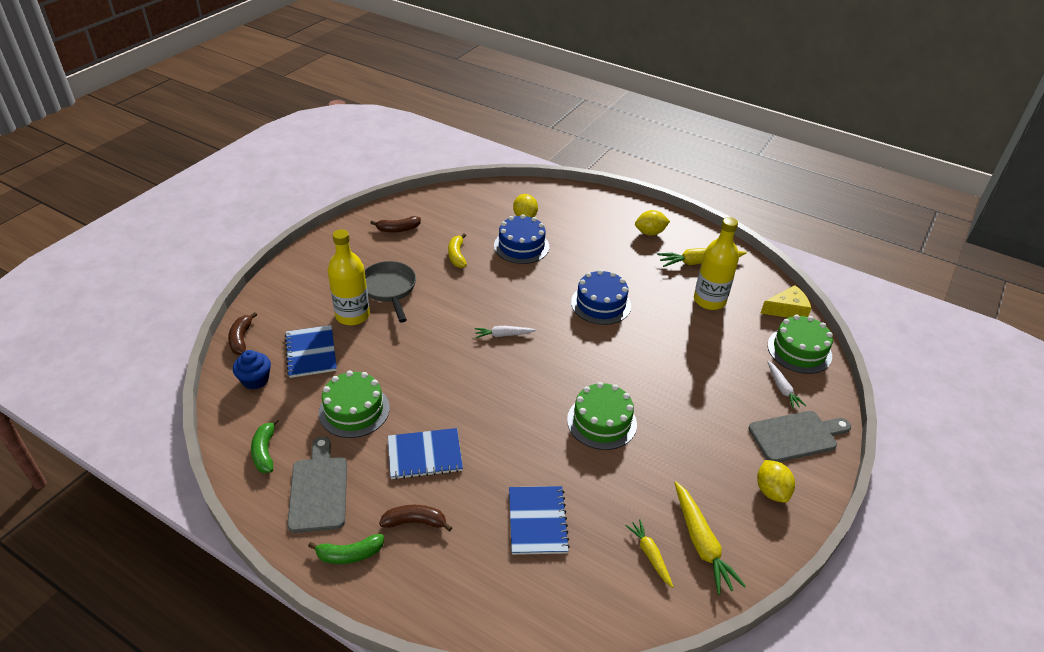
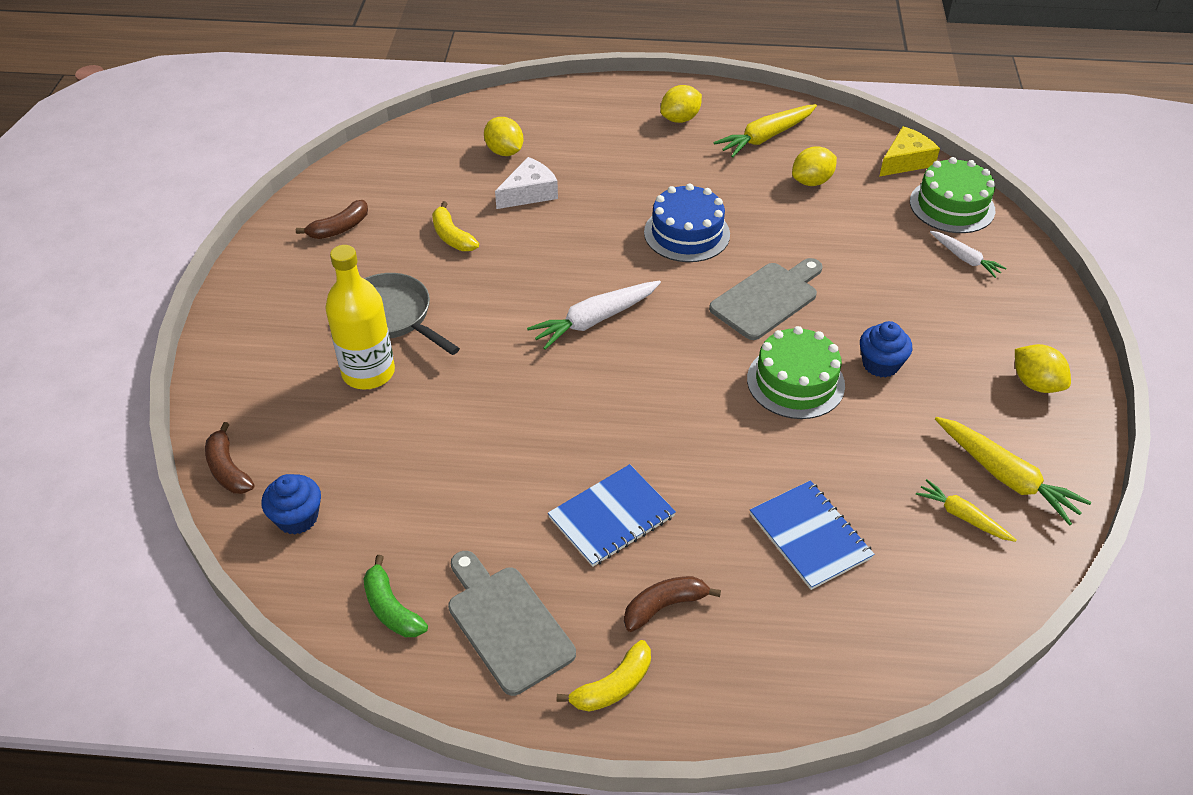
camera: 25 degrees left, 5 degrees up
blue notebook [285,325,337,378] -> none
green banana [308,534,384,564] -> yellow banana [557,640,651,711]
green cake [319,371,390,438] -> none
white carrot [475,326,536,338] -> white carrot [527,280,661,350], size x1.66
blue cake [494,214,549,264] -> white cheese [495,157,558,209]
yellow bottle [694,217,739,310] -> yellow lemon [792,146,837,186]
grey cutting board [748,411,851,462] -> grey cutting board moved to [709,258,823,340]
none -> blue cupcake [860,321,912,378]

